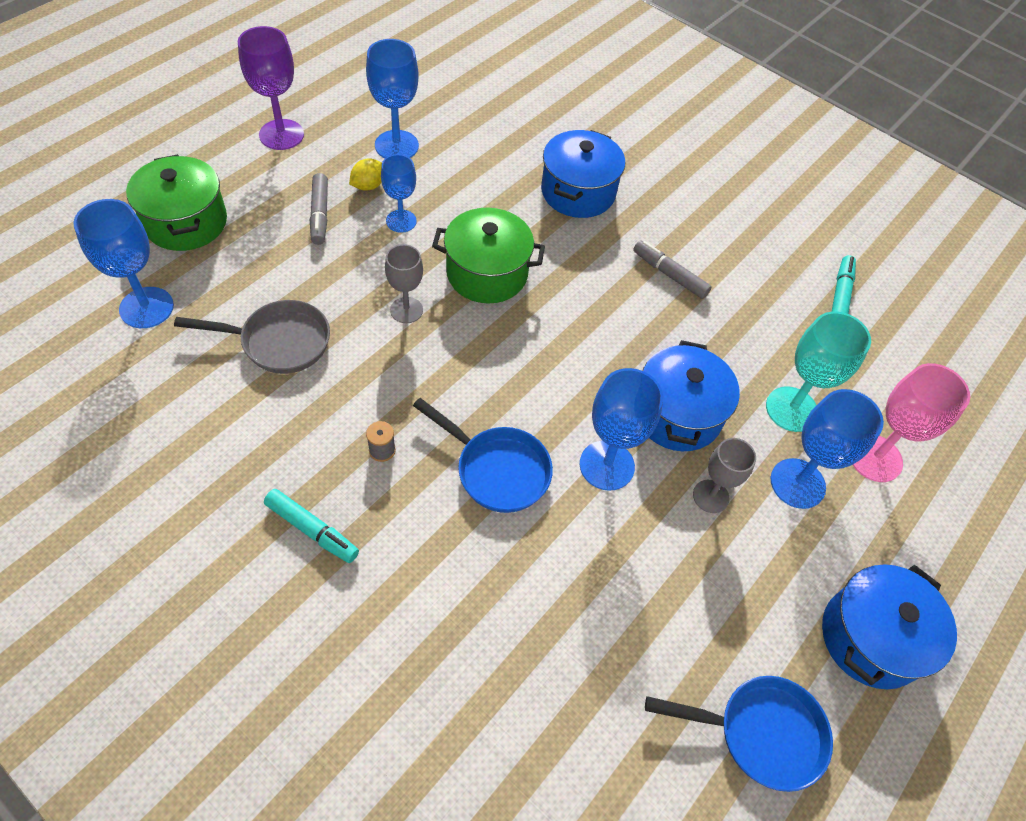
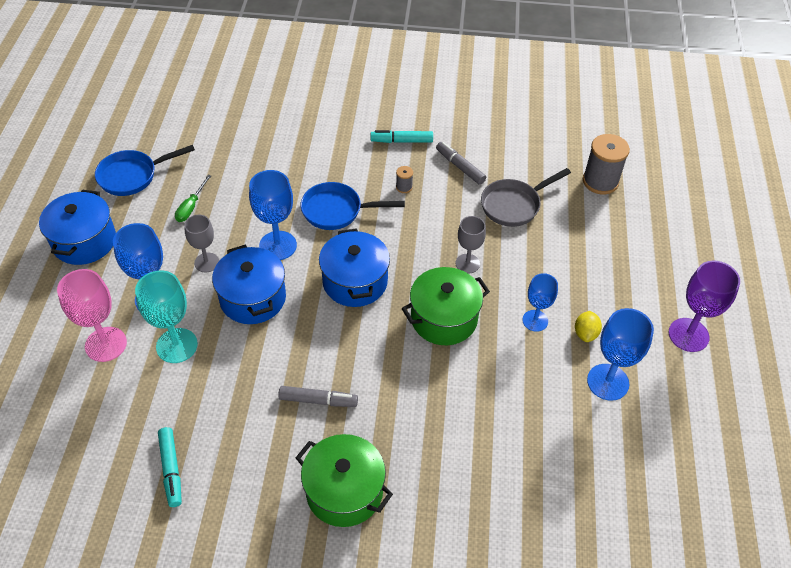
camera: 150 degrees right, 5 degrees down
blue goblet [74,199,174,328] -> grey spool [583,134,630,194]
green pot [126,154,227,251] -> green pot moved to [296,434,393,527]
grey marker [310,173,328,245] -> grey marker moved to [436,142,486,185]
blue pot [541,130,625,218] -> blue pot moved to [319,228,390,307]
none -> green screwdriver [175,175,211,222]

